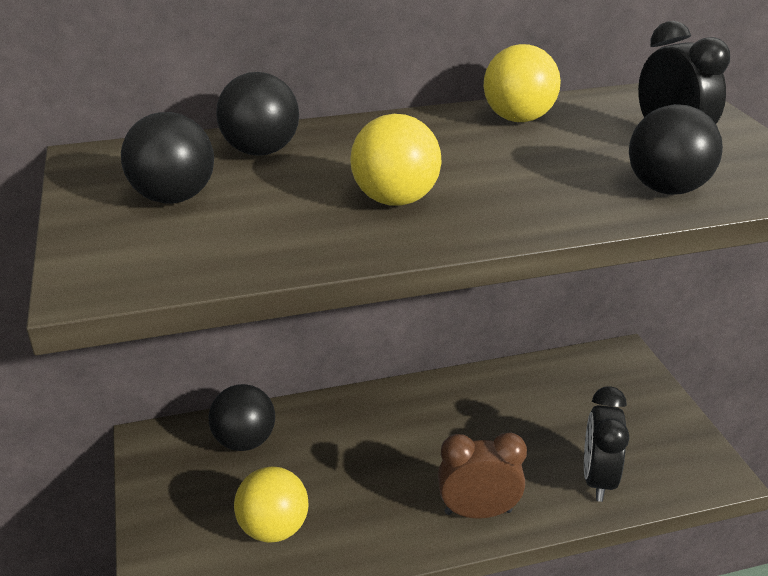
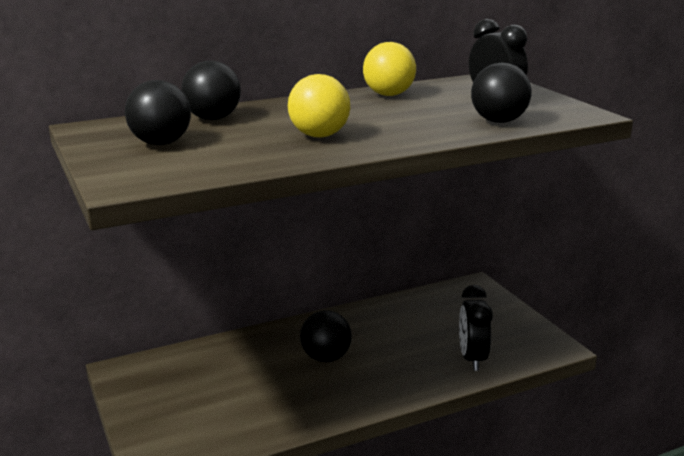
camera: 10 degrees left, 10 degrees down
black ball [209,384,275,451] -> black ball moved to [300,310,352,362]
yellow ball [234,467,308,543] -> none
brown clock [438,432,527,519] -> none

